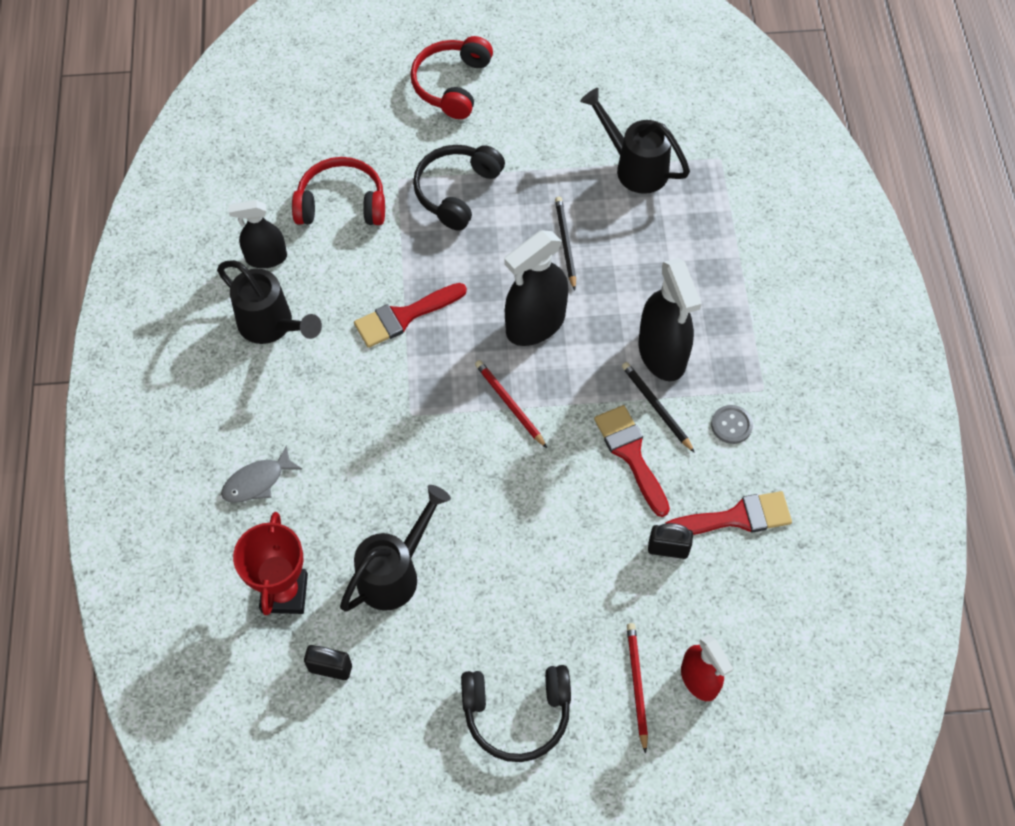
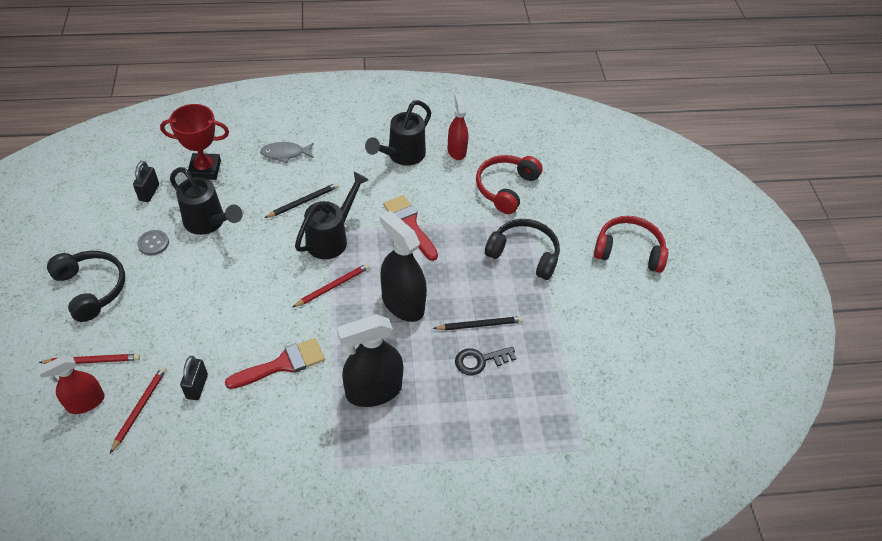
camera: 85 degrees right, 10 degrees down
grey fish [221,445,302,503] -> grey fish turned 60 degrees counterclockwise [260,142,314,163]
black spray bottle [229,200,287,268] -> red spray bottle [448,93,468,160]
red headphones [292,157,385,225] -> red headphones turned 150 degrees counterclockwise [476,155,543,214]
black headphones [461,665,571,762] -> black headphones turned 150 degrees clockwise [47,251,125,322]
black watering can [580,88,690,194] -> black watering can moved to [295,172,369,259]
black pencil [622,362,695,453] -> black pencil moved to [264,183,339,218]
red brush [665,491,792,535] -> none
grey button [711,405,753,444] -> grey button moved to [137,230,169,256]
none -> red pencil [110,366,167,453]
none -> black key [455,347,516,375]

